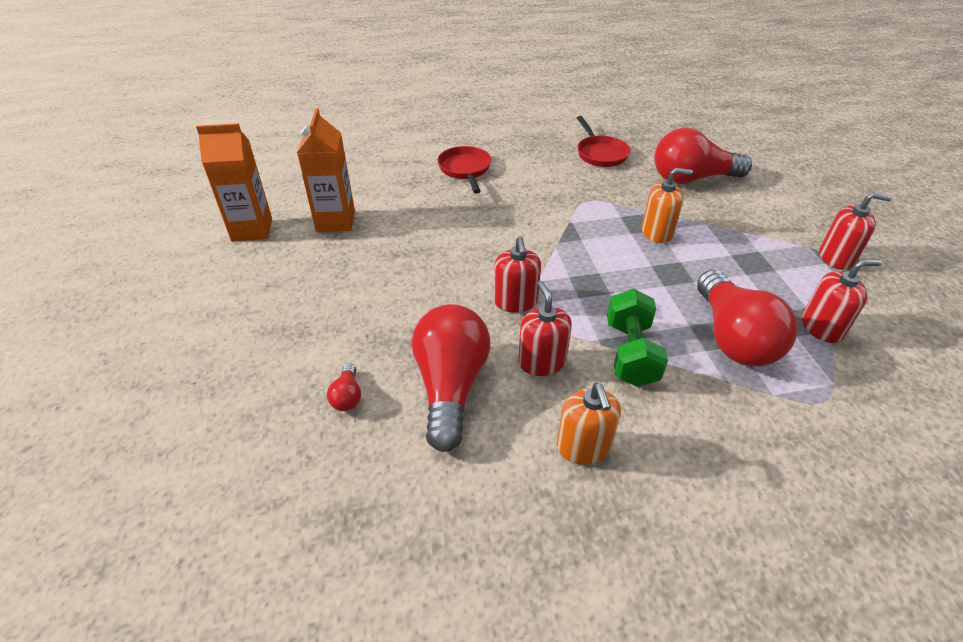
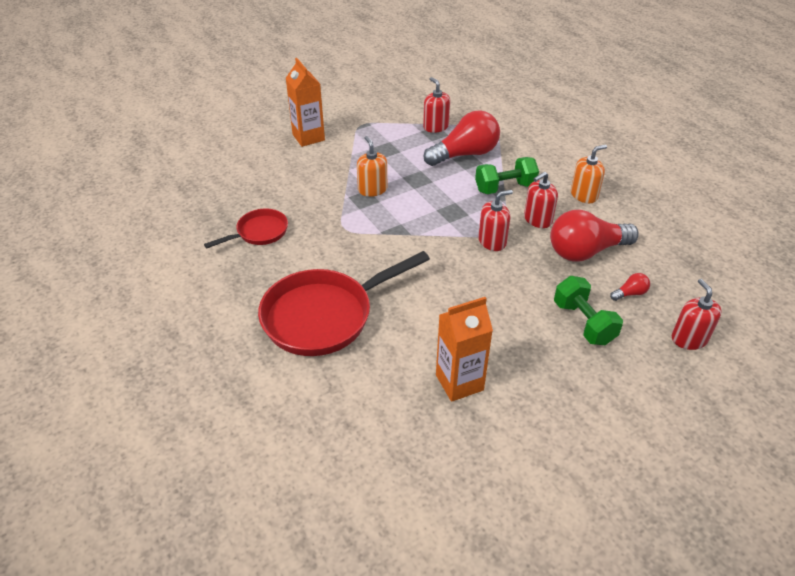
camera: 110 degrees left, 0 degrees up
orange carton [196,123,272,242] -> orange carton moved to [286,58,325,147]
red pan [437,146,491,193] -> red pan [258,251,430,356], size x1.89
red light bulb [654,128,752,184] -> none
red soap dispenser [819,192,892,270] -> red soap dispenser moved to [672,279,722,350]
none -> green dumbbell [554,276,623,345]

